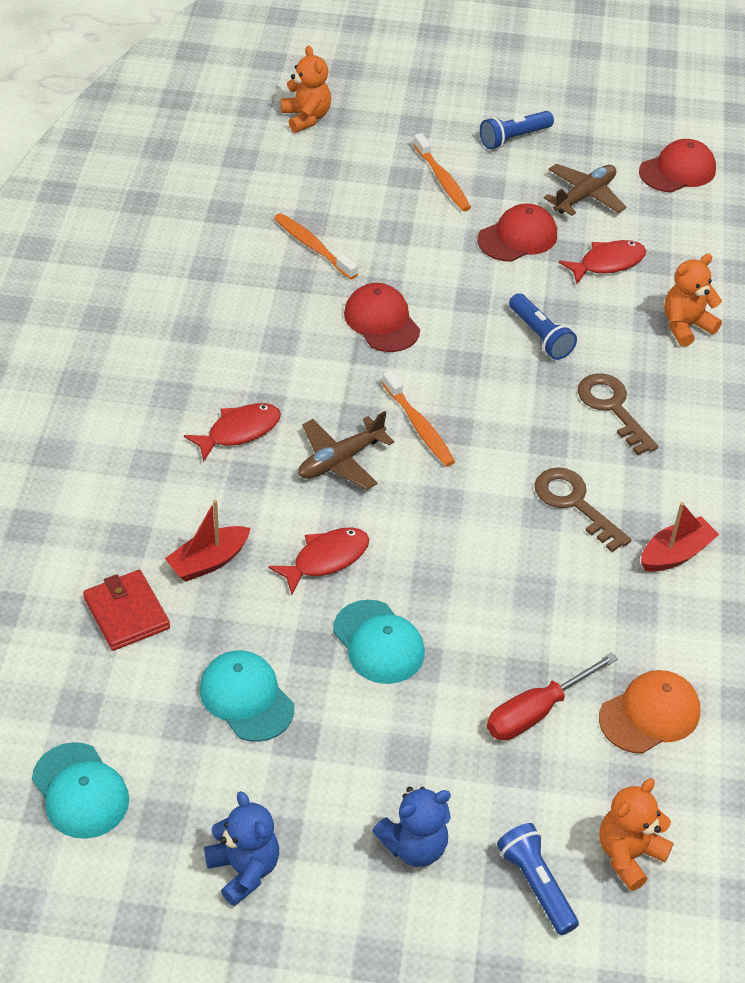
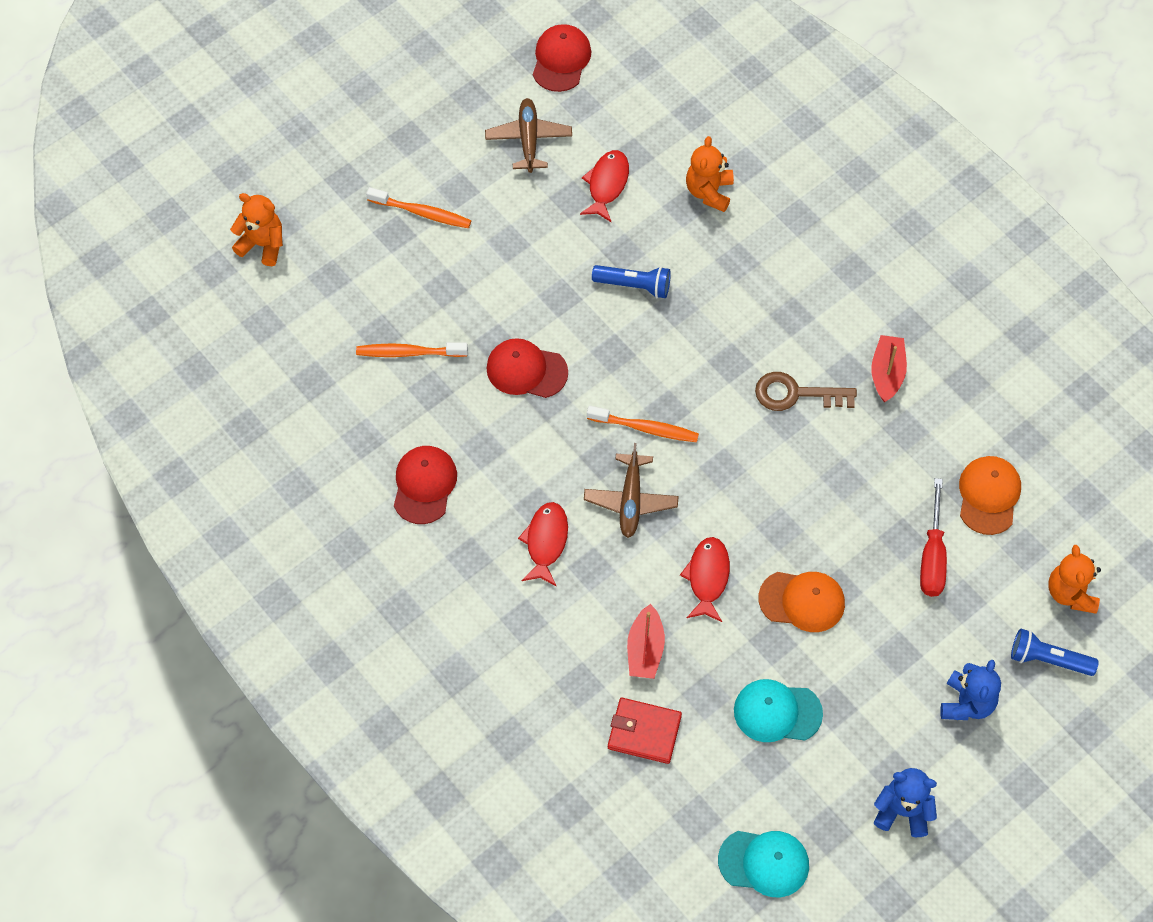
camera: 45 degrees left, 15 degrees up
turquoise cap [333,600,425,684] -> orange cap [758,572,845,632]
red cap [477,203,557,262] -> red cap moved to [394,446,457,524]
blue flashlight [480,111,554,149] -> none
brown key [577,373,658,455] -> none

